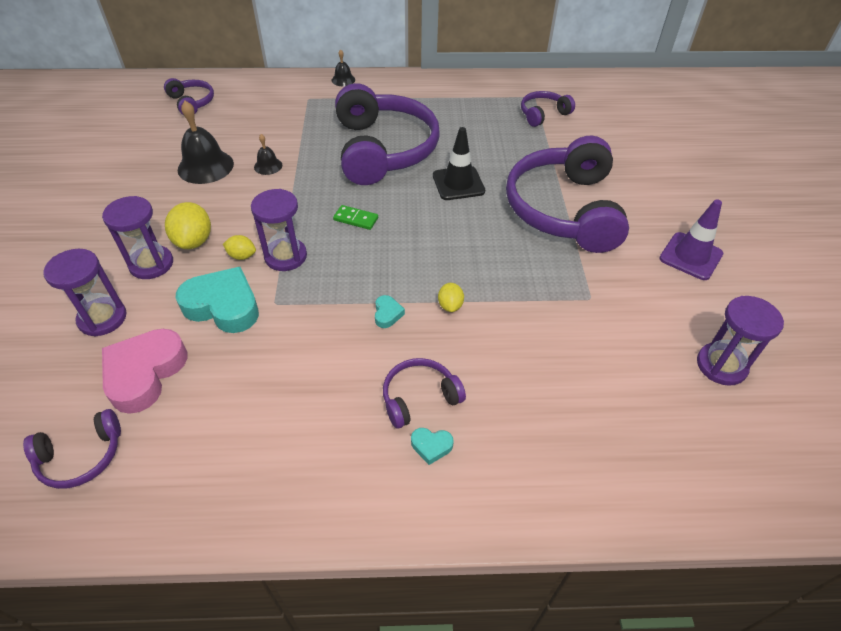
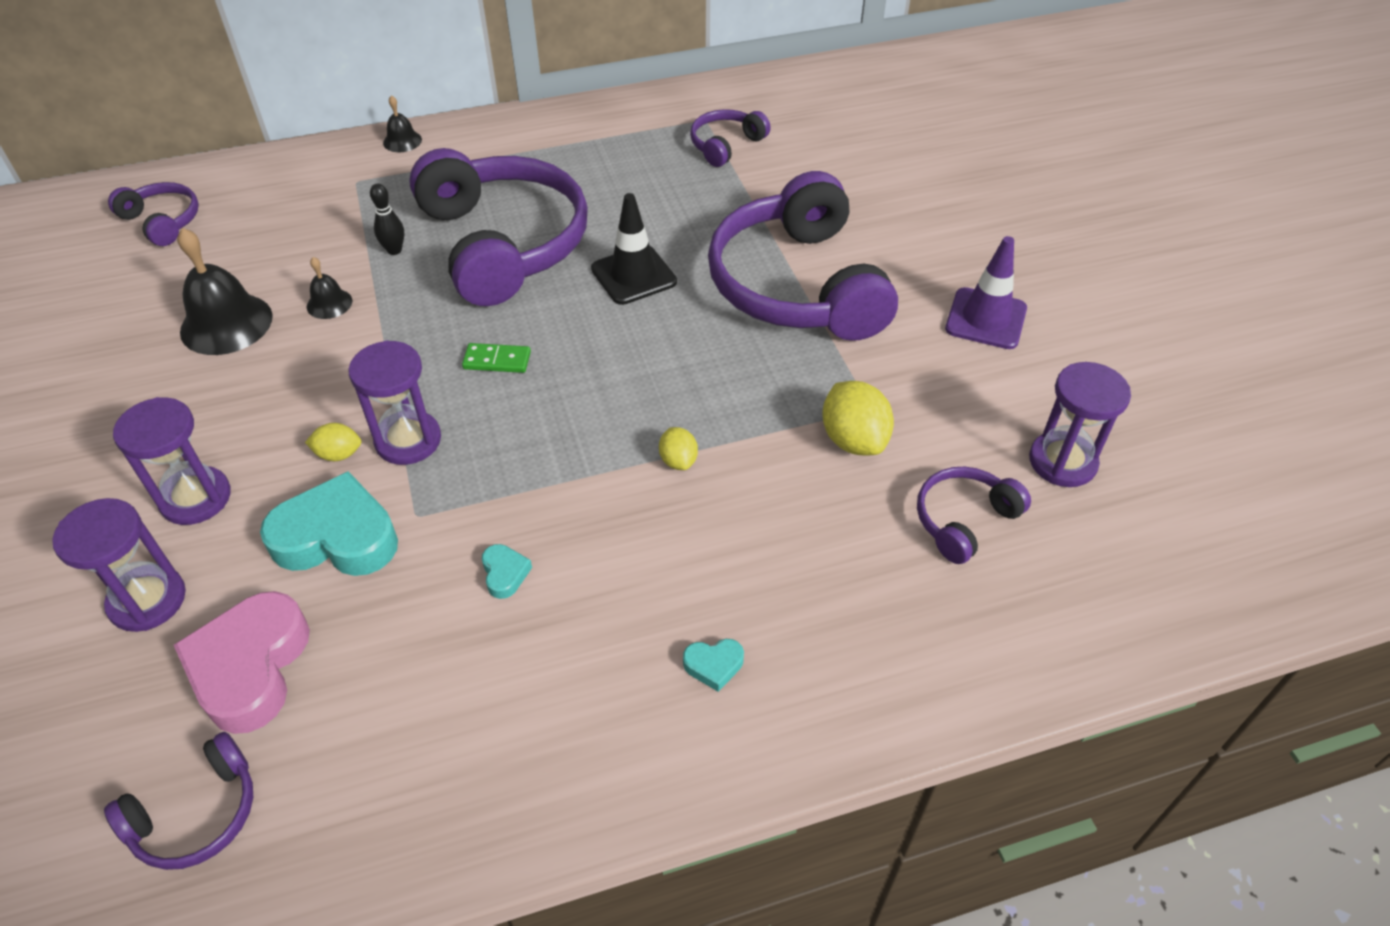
camera: 15 degrees left, 0 degrees up
yellow lemon [165,202,211,249] -> yellow lemon moved to [822,381,894,455]
turquoise heart [375,295,405,328] -> turquoise heart moved to [482,544,532,599]
purple headphones [383,358,466,429] -> purple headphones moved to [917,467,1031,564]
none -> black bowling pin [370,183,404,255]

